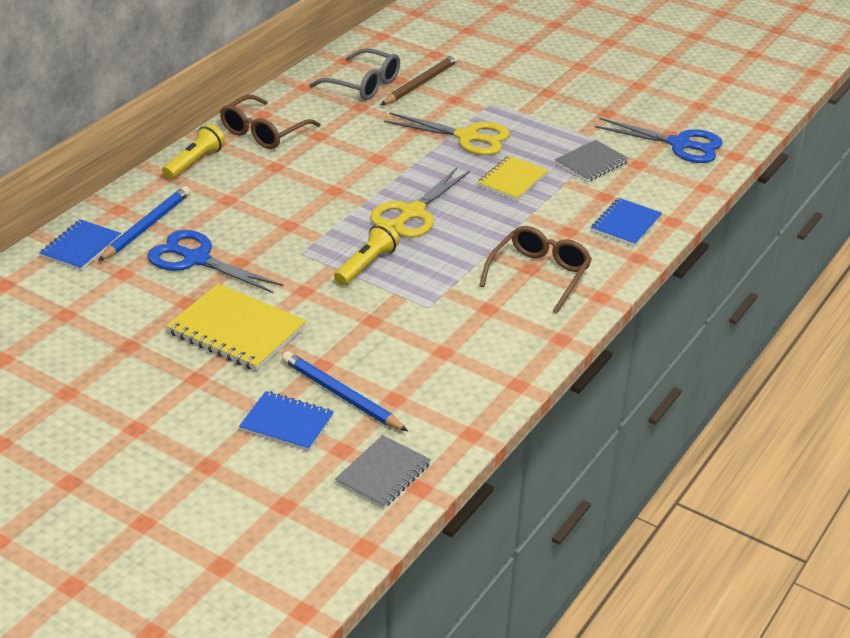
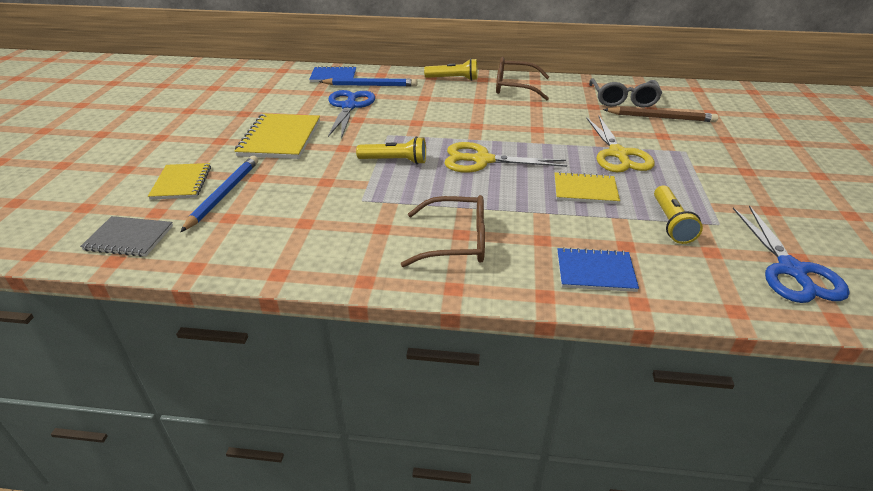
camera: 65 degrees right, 0 degrees up
blue notebook [239,391,334,451] -> yellow notebook [148,163,211,200]
grey notebook [555,140,629,182] -> yellow flashlight [654,186,703,244]

